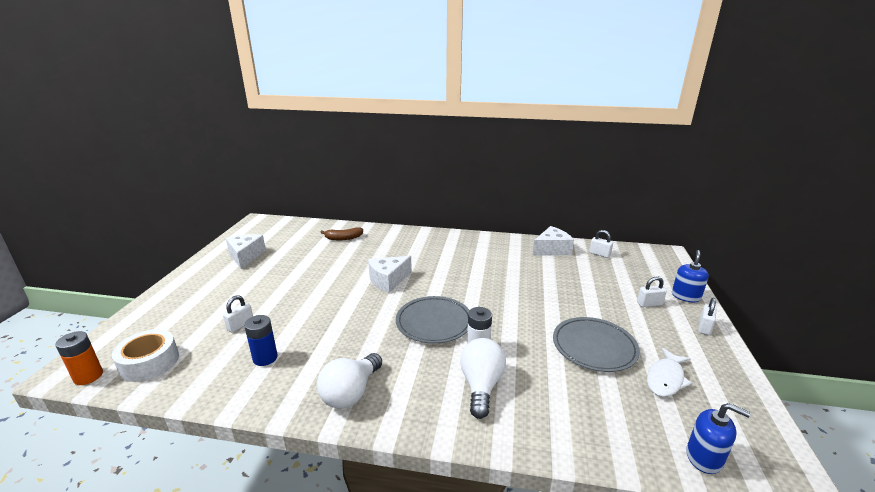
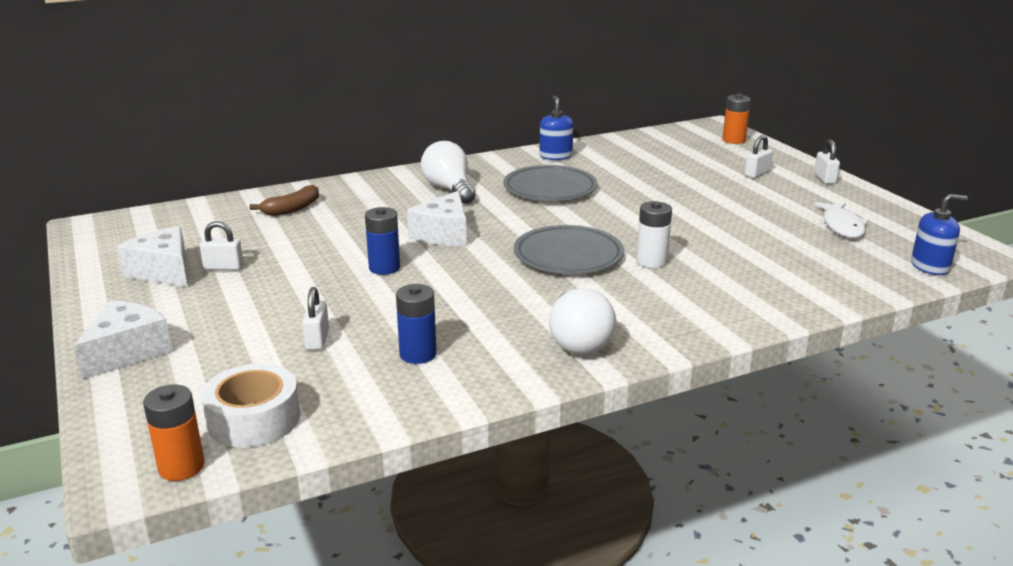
camera: 35 degrees left, 0 degrees up
white light bulb [460,338,506,419] -> white light bulb moved to [421,141,475,204]
white cheese [532,226,574,256] -> white cheese moved to [73,301,173,380]
grey plate [553,317,640,372] -> grey plate moved to [503,165,598,201]
white padlock [589,230,613,258] -> white padlock moved to [200,221,243,270]
blue soap dispenser [672,250,709,302] -> blue soap dispenser moved to [539,95,574,160]
none -> blue battery [365,207,400,275]
none -> orange battery [722,94,751,144]

